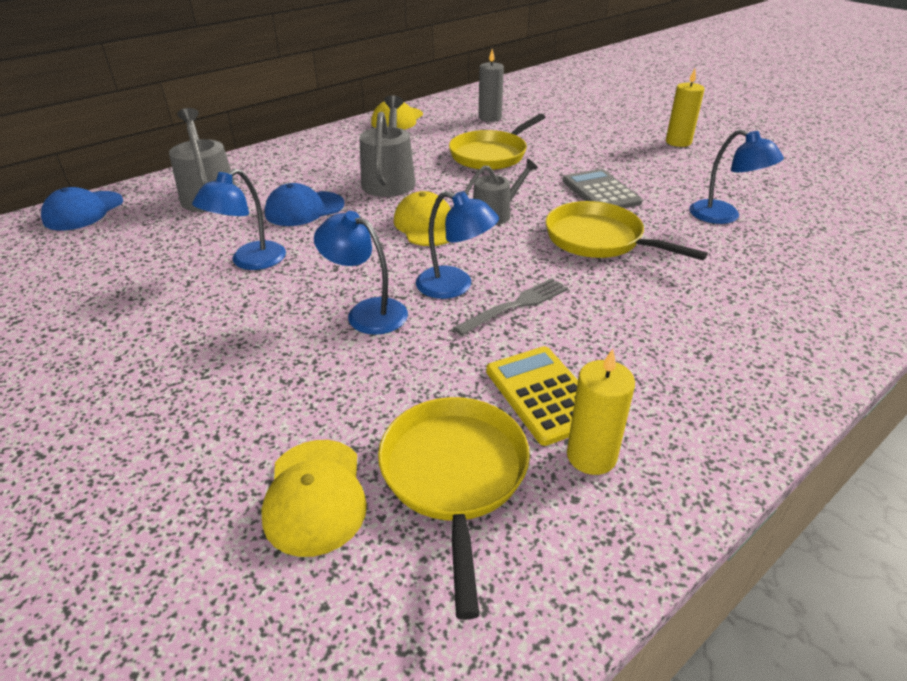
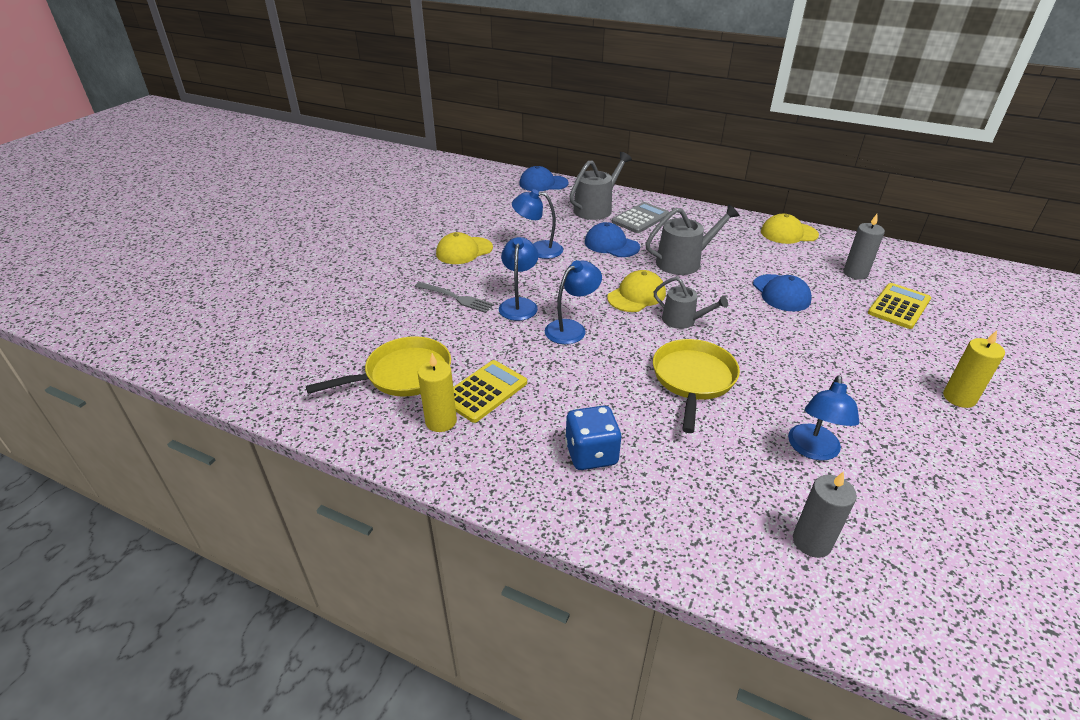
camera: 65 degrees right, 0 degrees up
yellow cap [261,440,367,557] -> yellow cap moved to [436,232,493,264]
blue lamp [416,191,499,299] -> blue lamp turned 135 degrees counterclockwise [545,260,602,344]
yellow pan [449,114,545,170] -> blue cap [753,274,812,311]
grey fork [453,278,568,335] -> grey fork moved to [415,282,494,313]
grey calculator [563,169,643,208] -> grey calculator moved to [612,202,669,233]
none -> blue dice [565,406,622,470]
none -> grey candle [793,471,857,558]
none -> yellow calculator [868,283,931,329]

